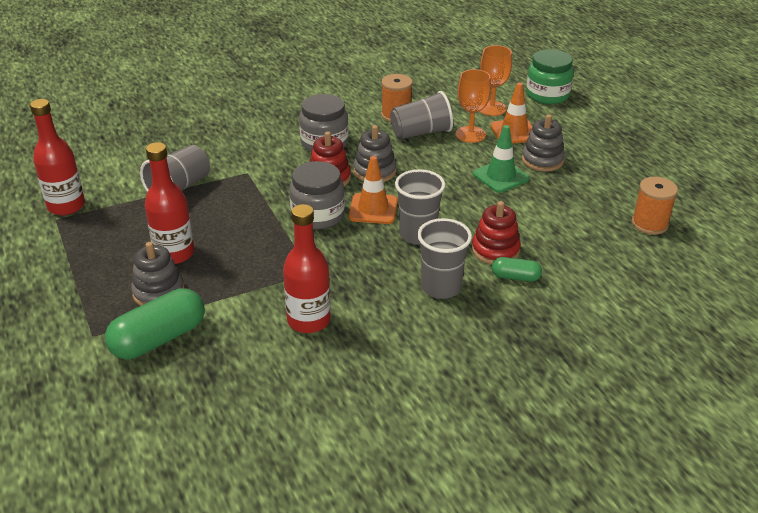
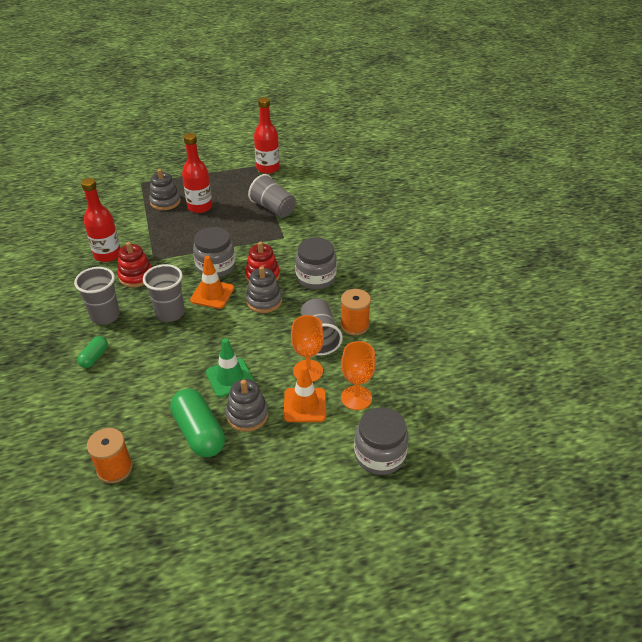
camera: 100 degrees right, 5 degrees up
green capsule [105,288,205,359] -> green capsule moved to [170,389,225,457]
red stacking toy [472,201,521,265] -> red stacking toy moved to [117,242,152,287]
green jar [526,49,574,104] -> grey jar [354,407,409,475]

